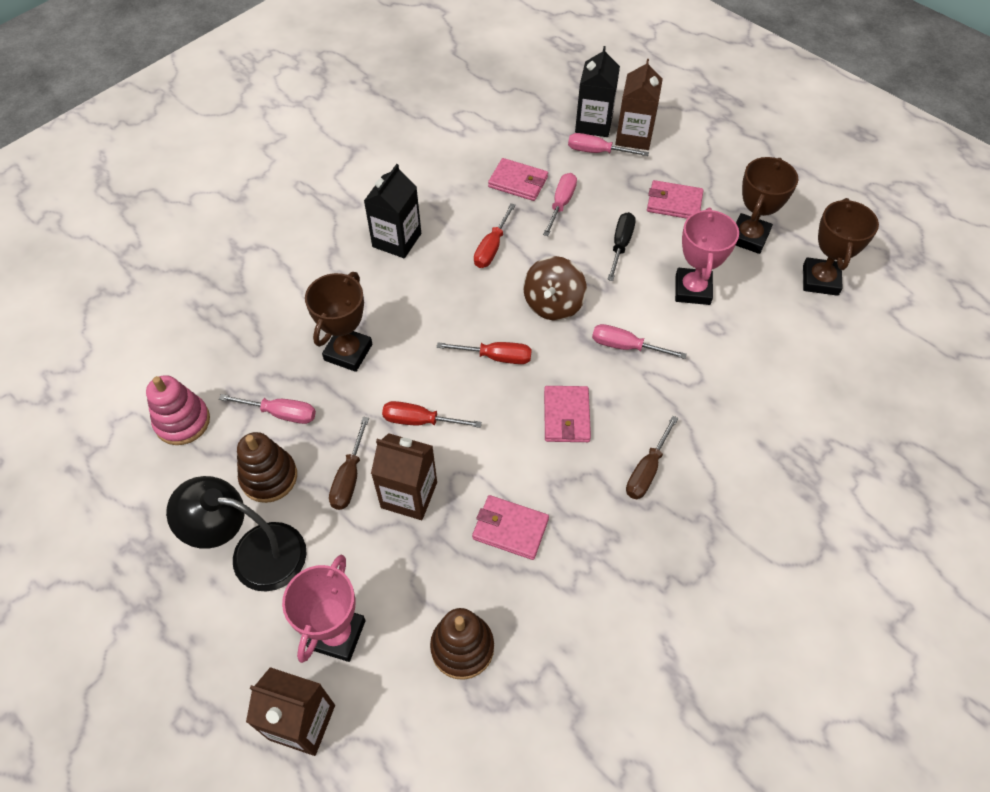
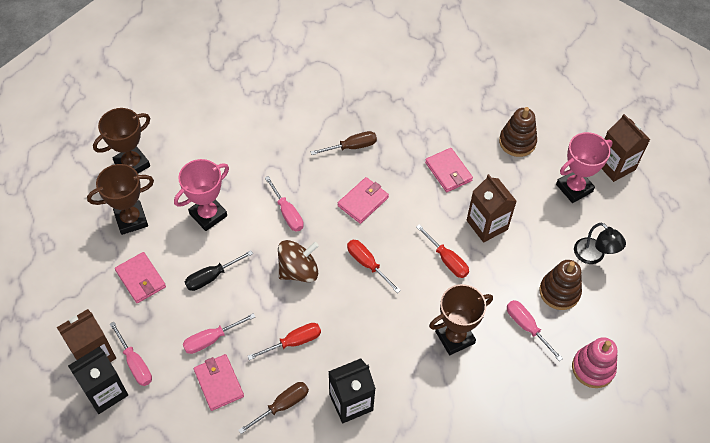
camera: 140 degrees left, 0 degrees up
black lamp [166,476,307,592] -> black lamp [574,223,626,264], size x0.63
brown screwdriver [329,417,369,510] -> brown screwdriver moved to [238,382,309,434]

